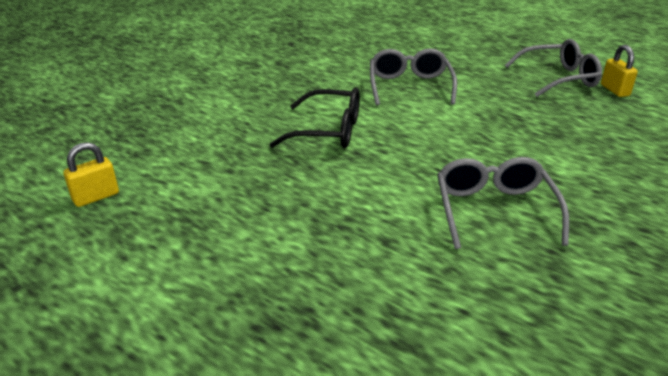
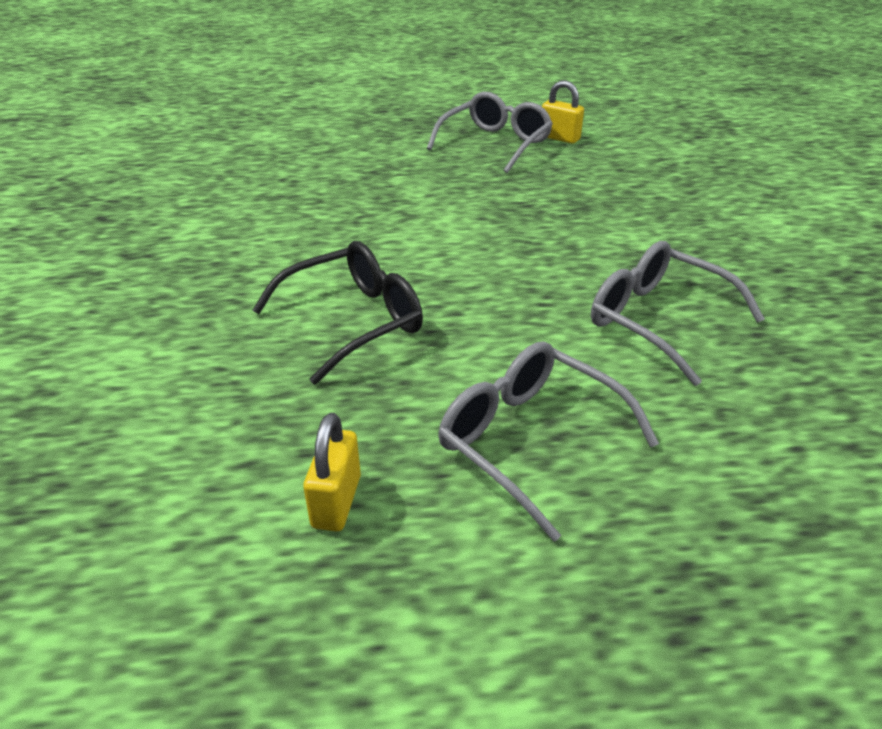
camera: 45 degrees left, 5 degrees up
yellow padlock [63,142,119,207] -> yellow padlock moved to [303,413,361,531]
grey glasses [370,48,457,106] -> grey glasses moved to [438,342,659,542]

